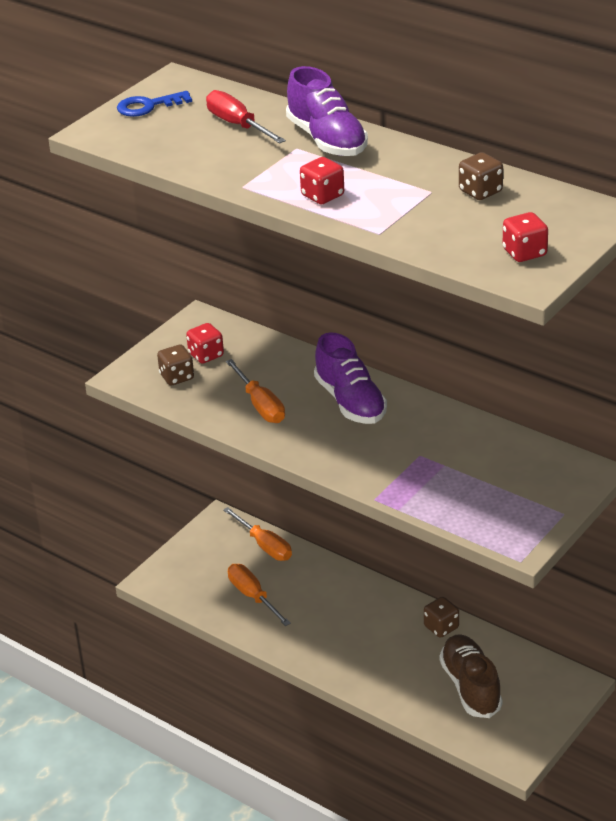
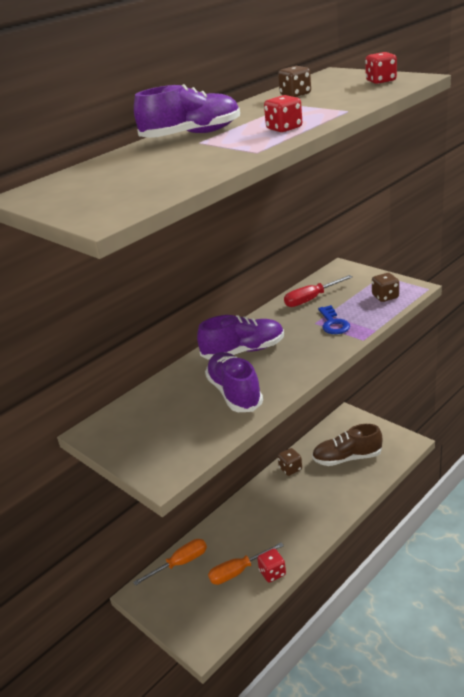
camera: 80 degrees left, 5 degrees down
blue key [117,91,192,117] -> blue key moved to [318,305,350,334]
brown dice [157,345,194,385] -> brown dice moved to [372,273,399,302]
red dice [186,323,224,364] -> red dice moved to [257,549,286,583]
red screwdriver [206,90,286,144] -> red screwdriver moved to [284,275,353,307]
orange screwdriver [226,359,285,423] -> purple shoe [205,352,263,412]

